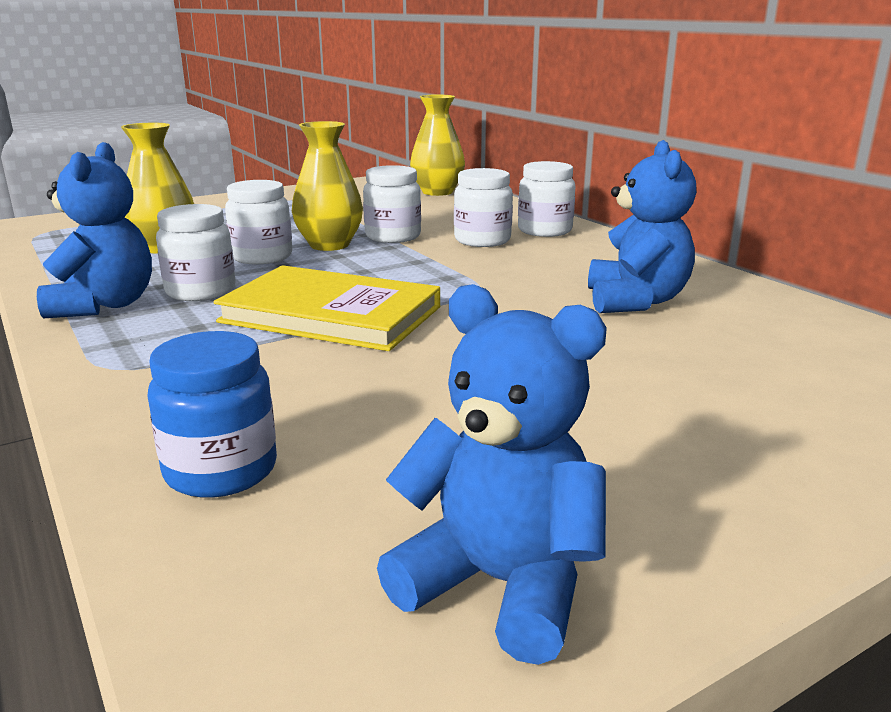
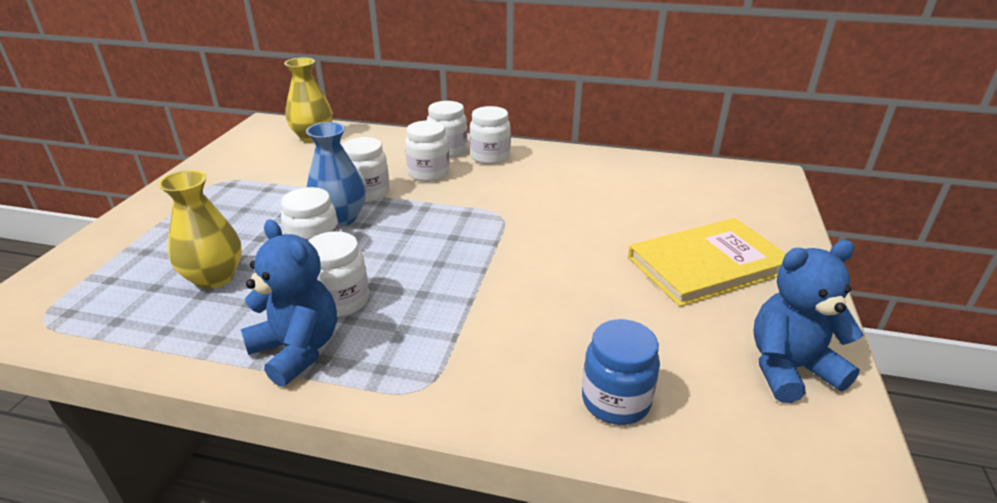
camera: 45 degrees left, 10 degrees up
yellow book [214,265,440,351] -> yellow book moved to [628,218,786,307]
yellow vase [292,121,363,251] -> blue vase [306,122,366,227]
blue teddy bear [588,140,696,313] -> none
none -> white jar [470,106,511,165]

